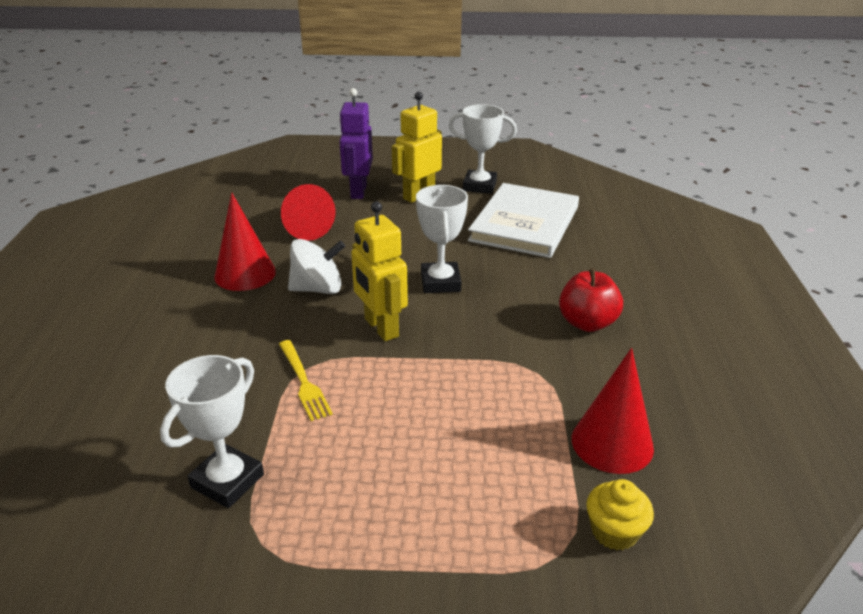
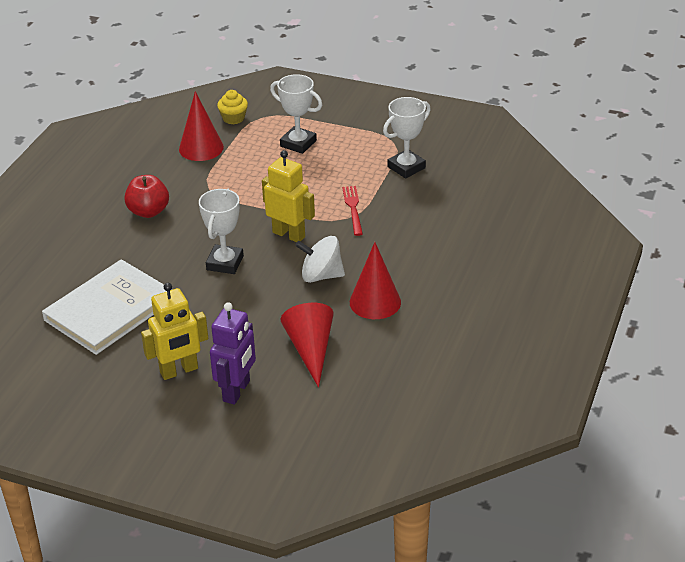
camera: 160 degrees left, 5 degrees up
yellow fork [279,340,333,421] -> red fork [342,186,363,236]
yellow robot [351,201,408,341] -> yellow robot turned 45 degrees counterclockwise [262,150,315,242]
white trophy [449,104,517,194] -> white trophy moved to [270,74,322,154]

